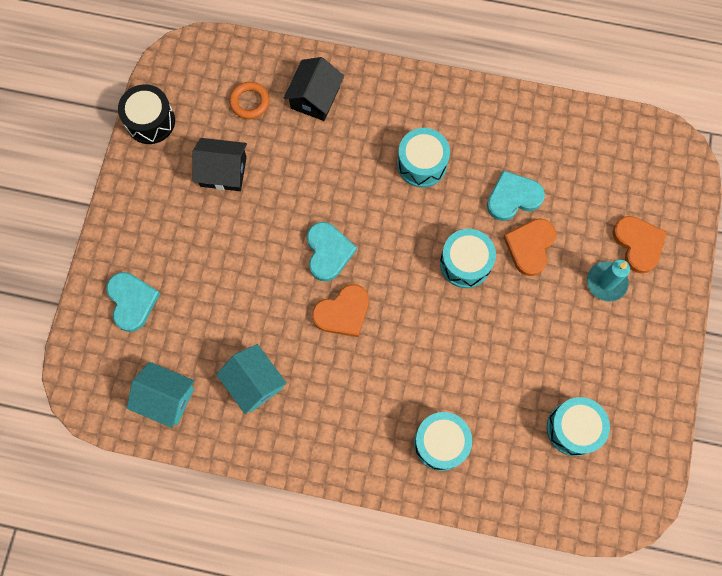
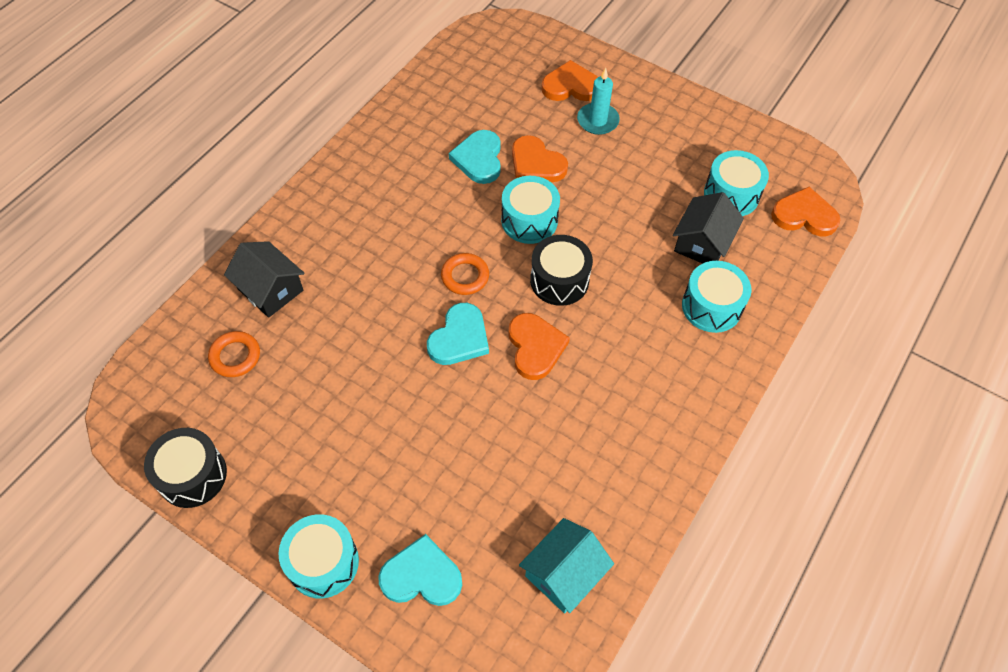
camera: 70 degrees left, 15 degrees down
black house [192,138,247,191] -> black house moved to [673,192,744,264]
turquoise house [216,344,287,414] -> none
turquoise heart [307,222,357,281] -> turquoise heart turned 105 degrees clockwise [427,303,489,365]
turquoise drum [397,128,450,188] -> turquoise drum moved to [279,514,359,599]
none -> orange ring [441,253,489,295]
none -> black drum [530,235,593,306]
none -> orange heart [771,187,840,236]

